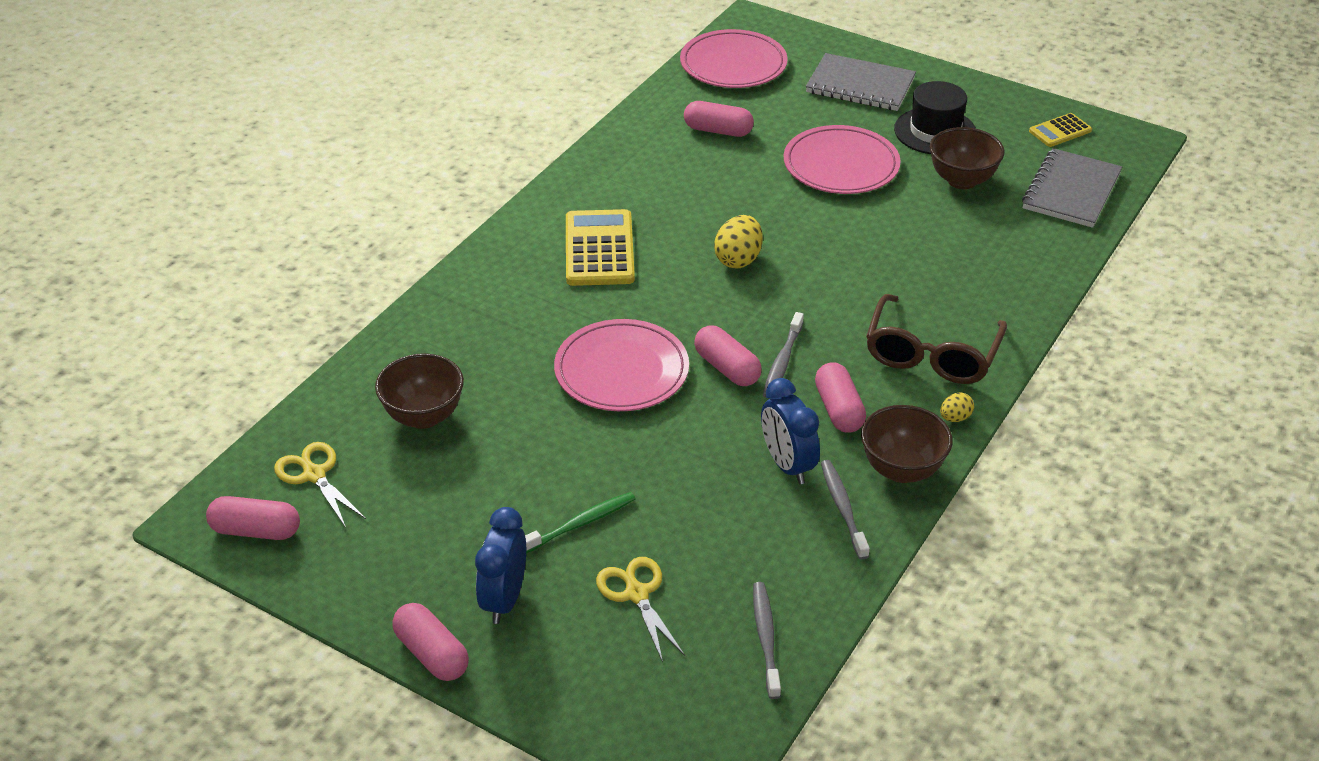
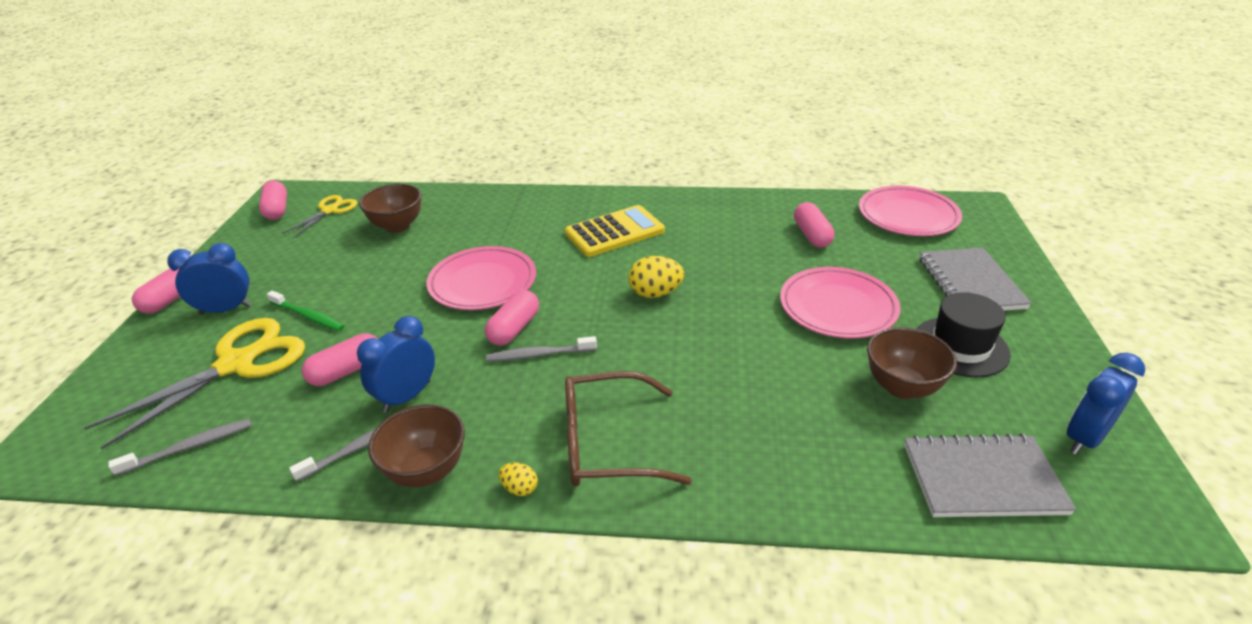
camera: 65 degrees right, 5 degrees down
yellow scissors [596,557,685,662] -> yellow scissors [85,318,305,449], size x1.82
pink capsule [815,362,866,433] -> pink capsule moved to [302,333,378,386]
yellow calculator [1029,113,1092,147] -> blue clock [1067,353,1145,455]

